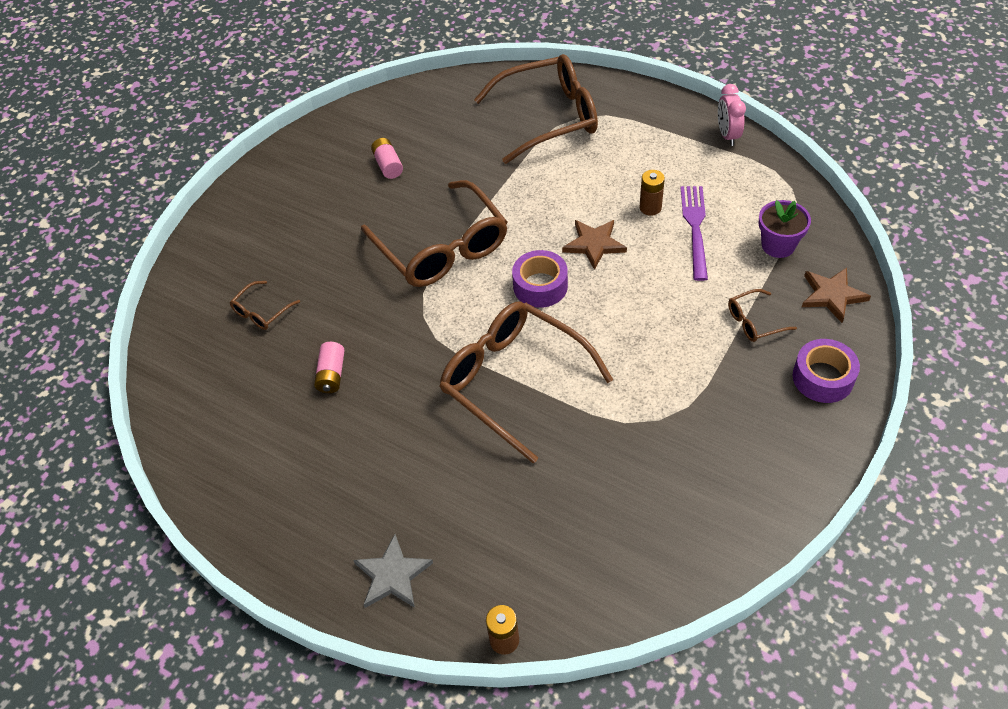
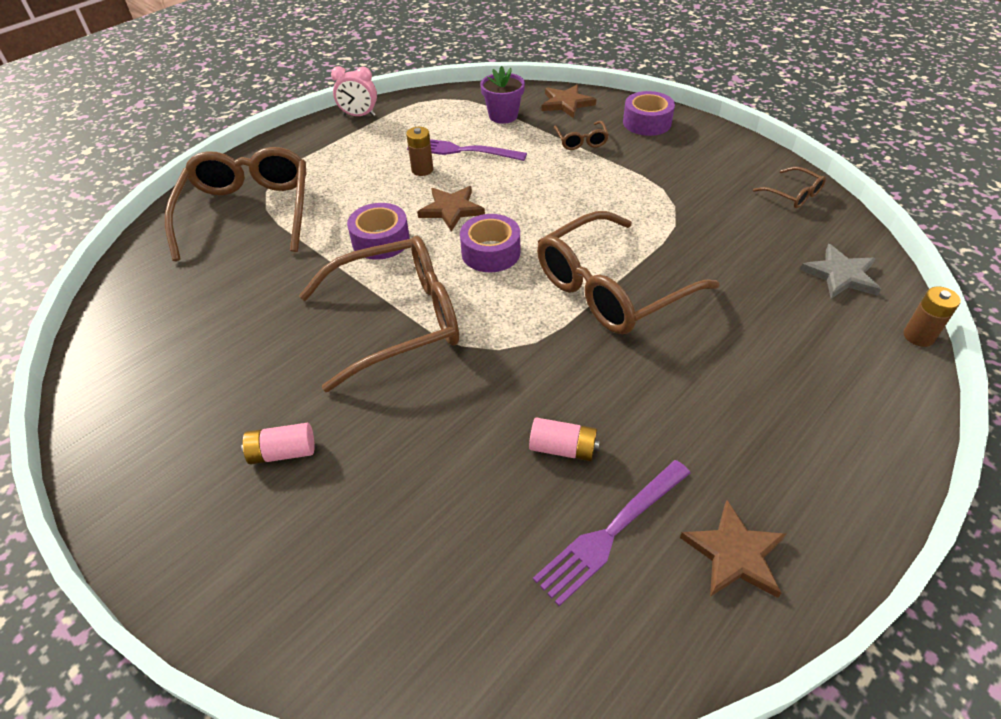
camera: 80 degrees left, 5 degrees down
brown glasses [230,281,300,330] -> brown glasses moved to [753,167,826,208]
grey star [353,534,433,608] -> grey star moved to [800,244,881,299]
pink battery [371,138,403,179] -> pink battery moved to [242,423,314,464]
none -> purple tape [347,203,410,260]
none -> purple fork [533,460,691,606]
none -> brown star [680,500,786,598]

